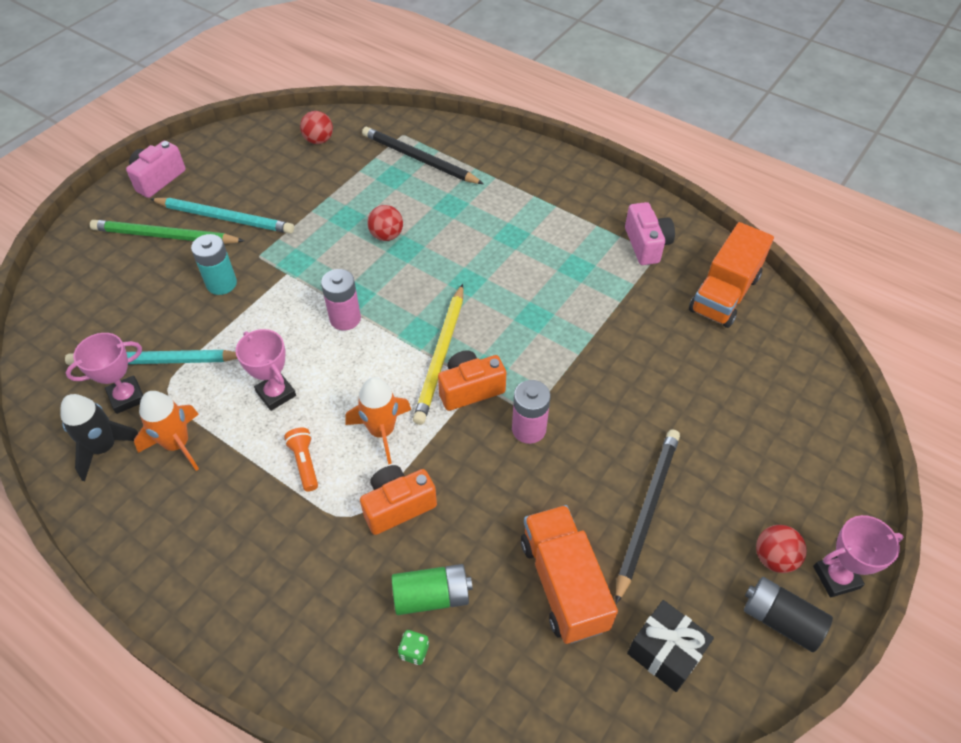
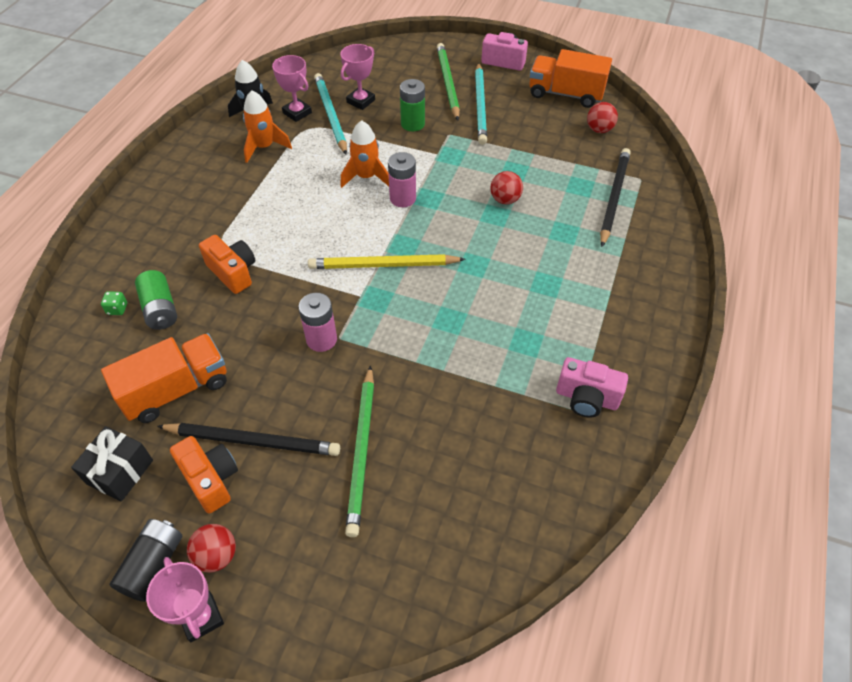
camera: 75 degrees right, 0 degrees up
turquoise battery [191,234,237,295] -> green battery [400,79,425,131]
pink trophy [236,329,296,411] -> pink trophy moved to [340,44,375,110]
orange flashlight [284,428,318,492] -> none
orange rocket [346,377,411,464] -> orange rocket moved to [340,120,389,188]
orange camera [438,350,506,411] -> orange camera moved to [170,436,238,513]
pink camera [625,202,675,265] -> pink camera turned 45 degrees clockwise [556,357,628,418]
orange truck [689,222,774,328] -> orange truck moved to [529,49,612,108]
none -> green pencil [345,365,374,537]

